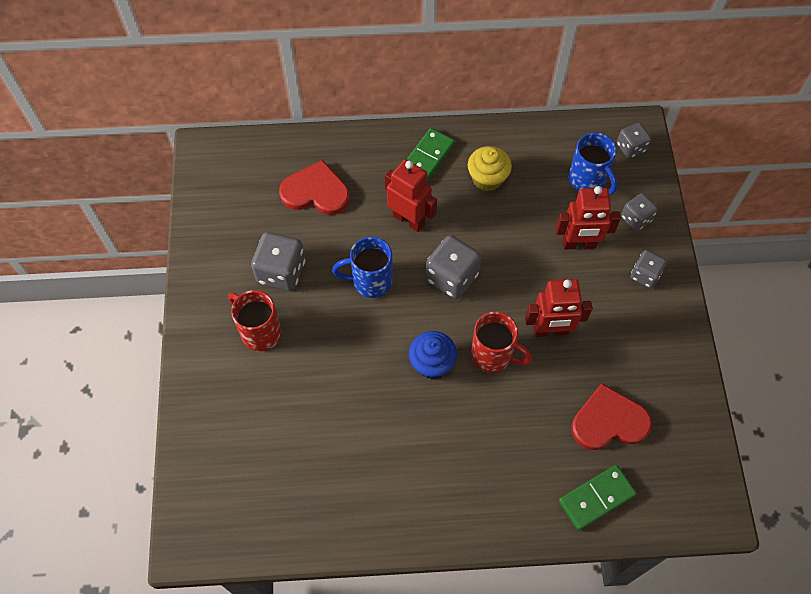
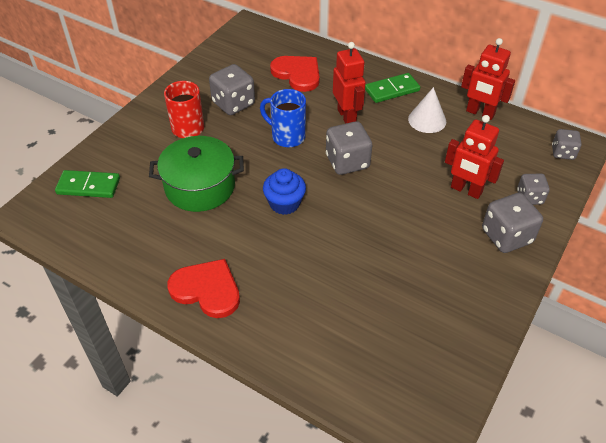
camera: 35 degrees right, 15 degrees down
yellow cupcake [468,146,512,191] -> white cone [408,87,446,133]
red mug [471,312,532,373] -> none
red robot [525,279,593,337] -> red robot moved to [461,38,515,120]
green domino [559,465,637,530] -> green domino moved to [55,170,120,198]
blue mug [568,133,617,195] -> none
red heart [571,383,652,450] -> red heart moved to [167,259,240,318]
grey dice [630,250,667,288] -> grey dice [482,193,543,253], size x1.63
none -> green pot [149,136,244,212]

